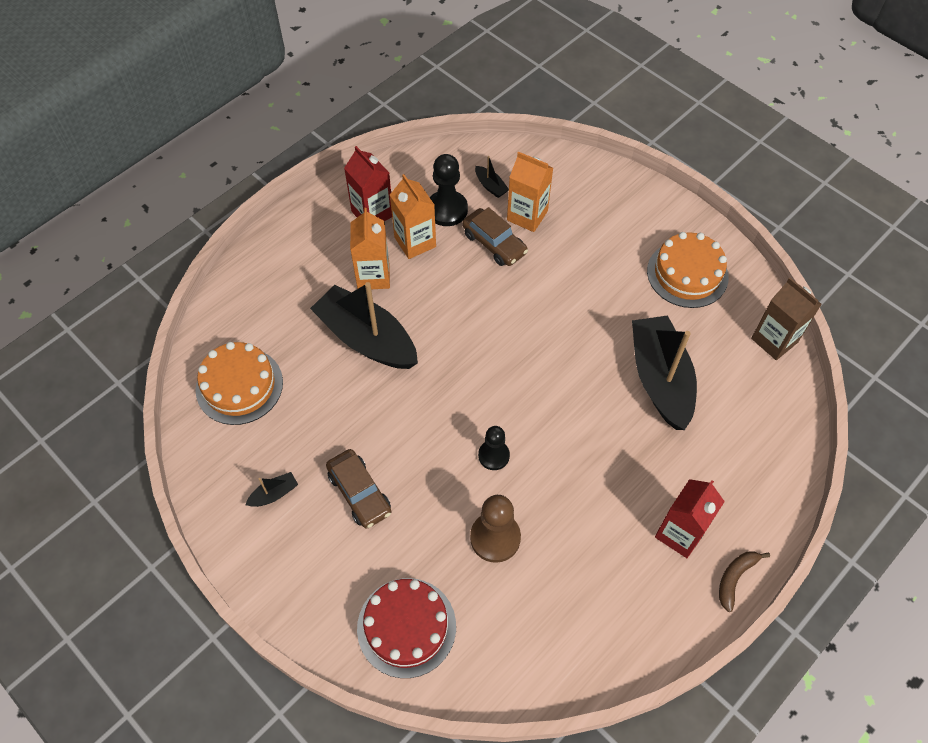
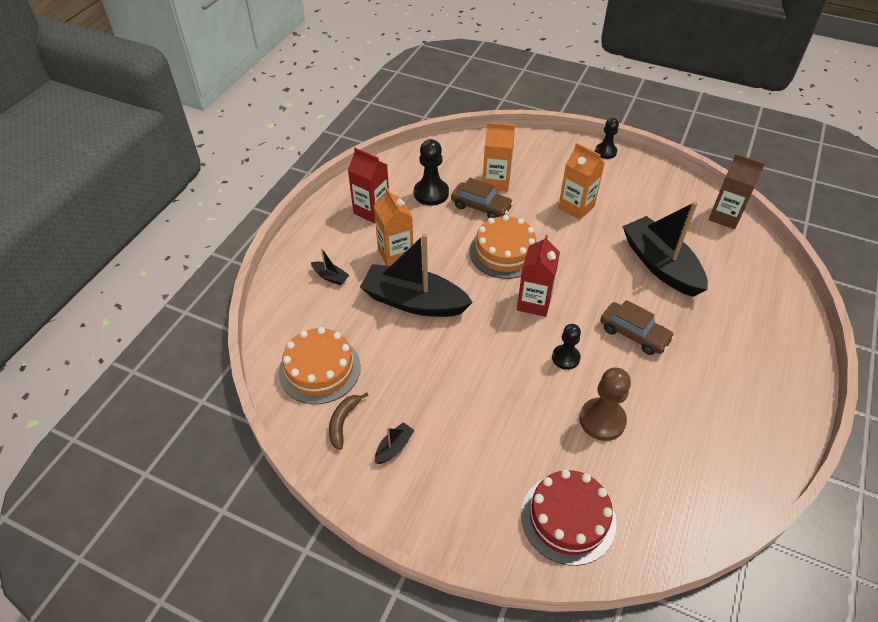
camera: 20 degrees left, 10 degrees down
brown car [326,449,392,529] -> brown car moved to [600,300,675,355]
orange carton [390,174,436,259] -> orange carton moved to [558,143,605,220]
black boat [475,156,509,198] -> black boat moved to [311,248,349,285]
orange cake [647,232,729,308] -> orange cake moved to [469,215,537,279]
red carton [655,479,725,558] -> red carton moved to [517,235,560,317]
brown banana [719,551,770,612] -> brown banana moved to [329,393,369,450]
none -> black pawn [595,118,619,159]

